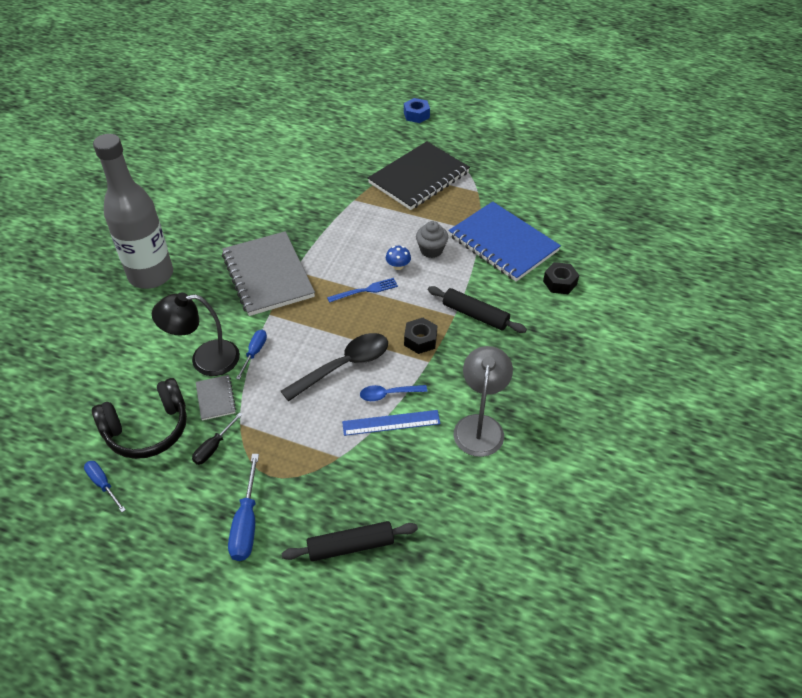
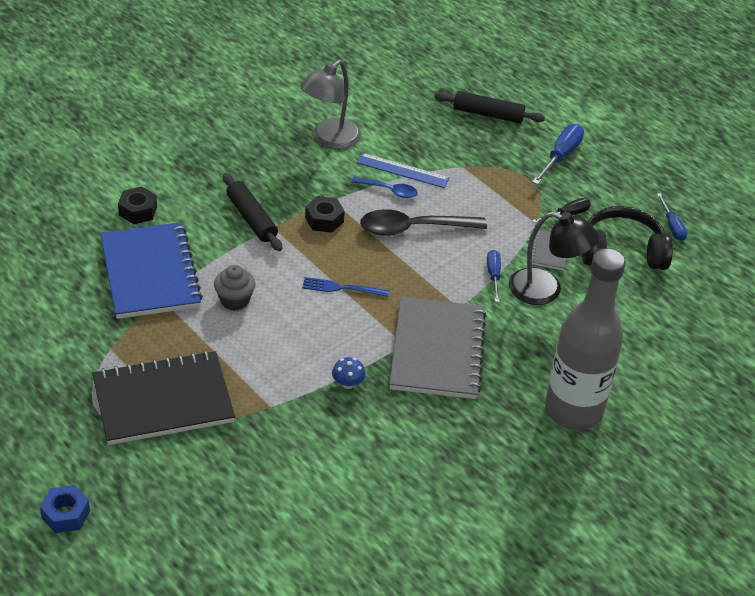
camera: 155 degrees left, 5 degrees down
blue screwdriver [236,330,267,380] -> blue screwdriver turned 135 degrees clockwise [487,250,501,302]
blue mushroom [386,246,411,270] -> blue mushroom moved to [332,357,365,389]

